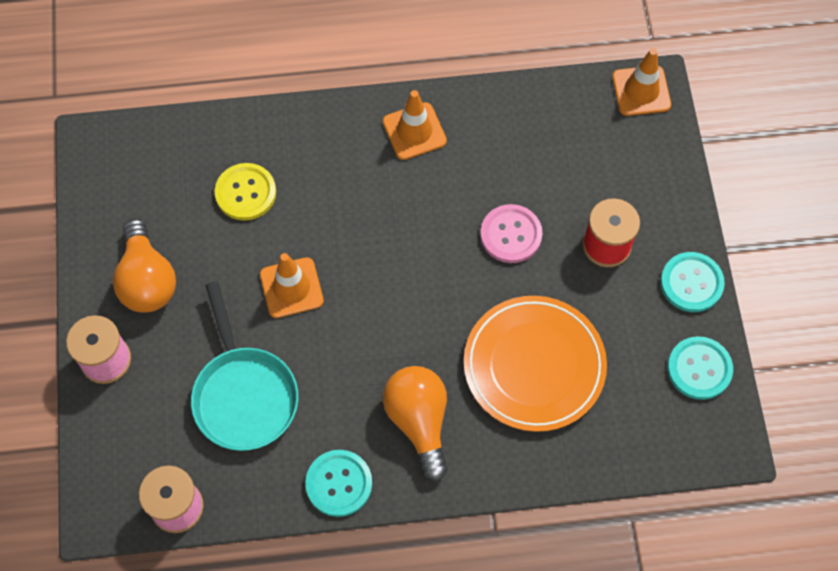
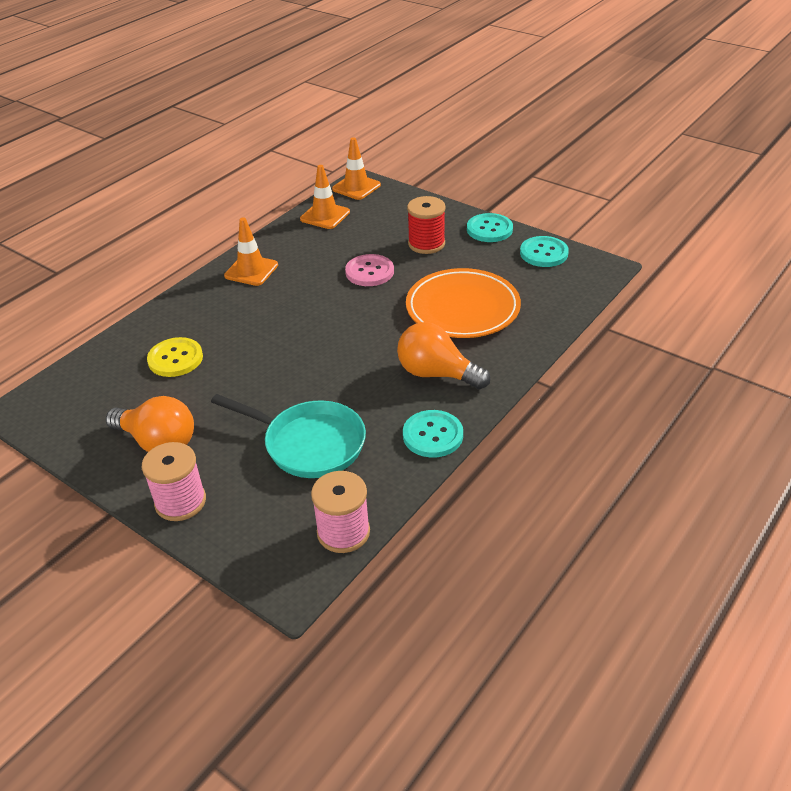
camera: 45 degrees left, 25 degrees down
orange traffic cone [260,253,324,318] -> orange traffic cone moved to [300,165,350,229]

